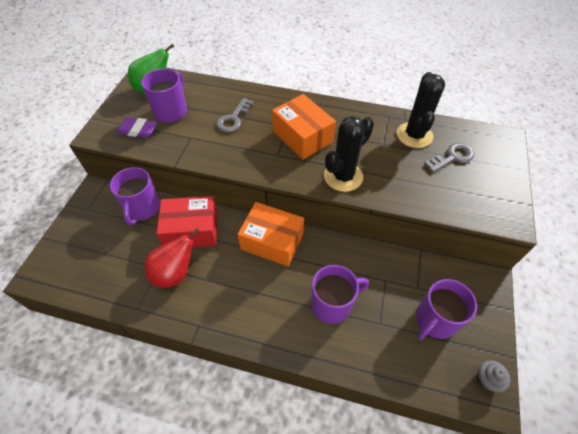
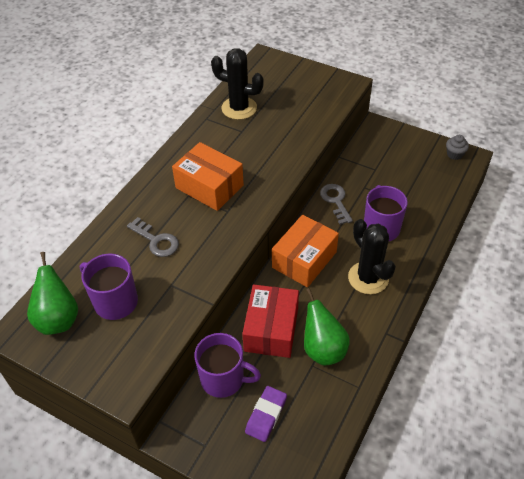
camera: 75 degrees left, 5 degrees down
purple eraser [116,117,158,138] -> purple eraser moved to [245,386,287,442]
red pear [145,228,199,288] -> green pear [304,288,350,366]
orange box [272,94,336,160] -> orange box turned 60 degrees clockwise [172,142,244,211]
black cactus [324,116,374,192] -> black cactus moved to [348,219,396,294]
purple mug [416,279,477,340] -> none
grey key [424,143,474,172] -> grey key moved to [320,184,353,225]

